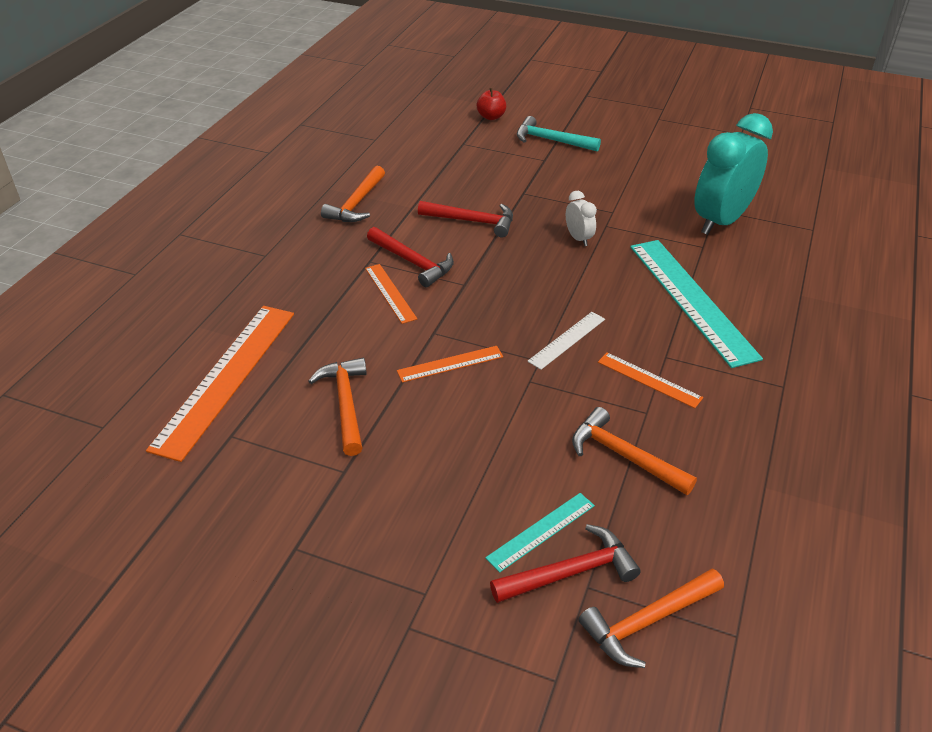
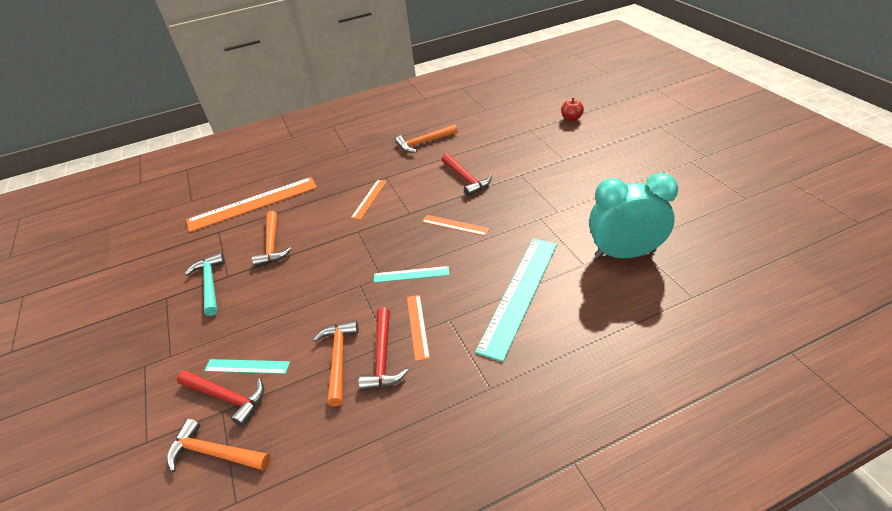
camera: 50 degrees right, 0 degrees up
orange hammer [308,358,367,456] -> orange hammer turned 135 degrees clockwise [252,211,292,267]
red hammer [367,227,454,287] -> red hammer moved to [359,308,408,391]
orange ruler [397,346,503,383] -> orange ruler moved to [422,215,490,236]
turquoise hammer [517,116,601,152] -> turquoise hammer moved to [185,253,225,316]
white ruler [527,312,605,370] -> turquoise ruler [374,266,449,283]
white clock [566,191,597,246] -> none

